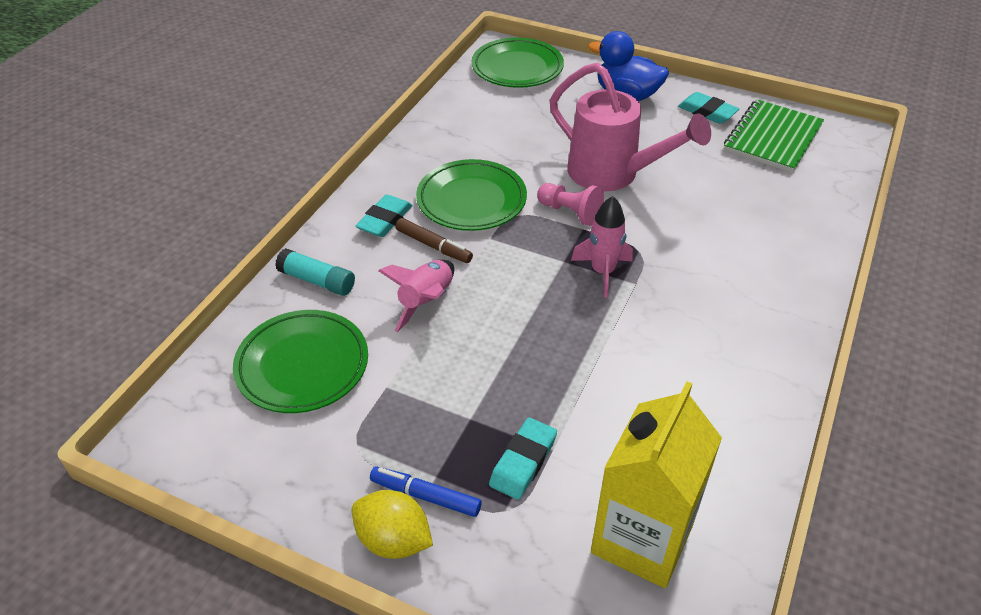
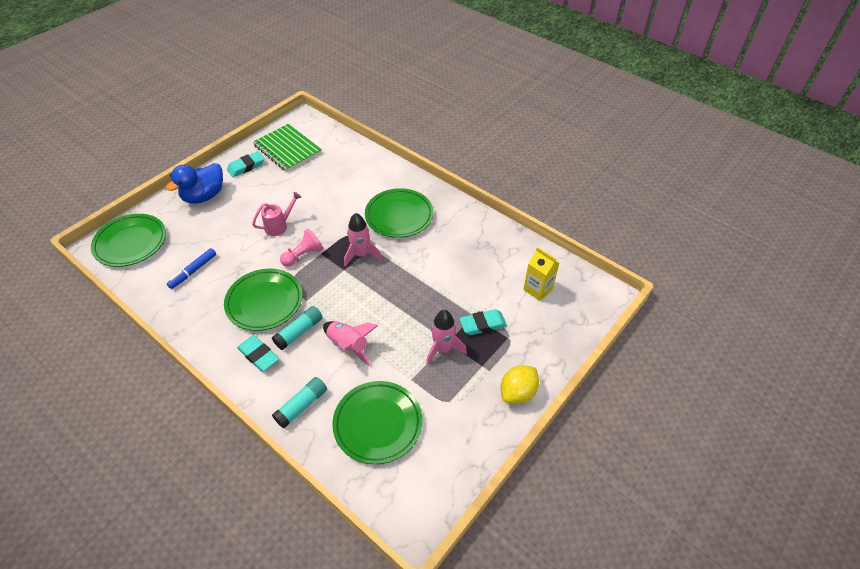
camera: 75 degrees left, 5 degrees up
blue marker [370,466,482,517] -> blue marker moved to [167,248,216,289]
brown marker [395,218,473,263] -> turquoise glue stick [272,306,323,350]
turquoise eraser [489,417,557,500] -> turquoise eraser turned 60 degrees counterclockwise [459,309,507,335]
pink watering can [549,63,711,191] -> pink watering can [252,192,302,236], size x0.49
yellow carton [591,382,722,588] -> yellow carton [523,247,559,301], size x0.55
none -> green plate [365,188,433,238]
none -> pink rocket [426,310,467,365]

